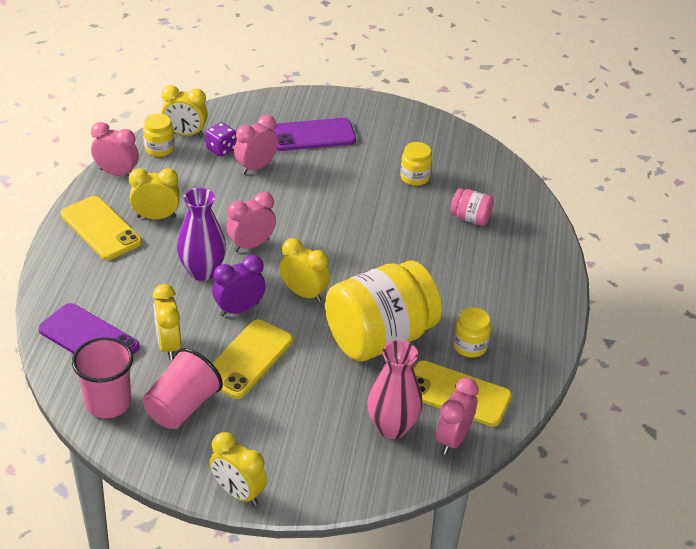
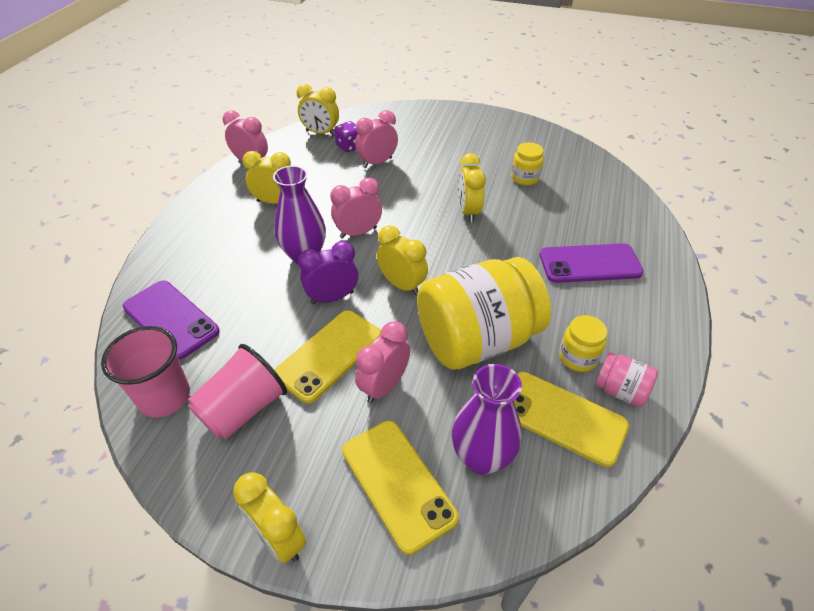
camera: 10 degrees right, 5 degrees up
yellow phone [61,196,142,260] -> yellow phone moved to [342,421,459,555]
yellow jar [143,114,174,157] -> none
yellow clock [153,284,181,360] -> yellow clock moved to [458,153,486,223]
purple phone [272,118,356,151] -> purple phone moved to [540,243,644,283]
pink vase [367,340,423,439] -> purple vase [452,364,522,475]
pink clock [436,378,479,455] -> pink clock moved to [355,321,410,403]
pink jar [450,188,494,226] -> pink jar moved to [595,352,658,407]

